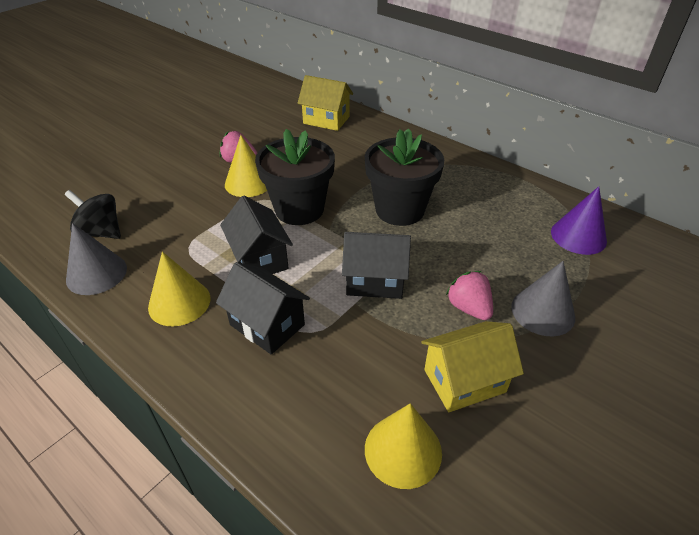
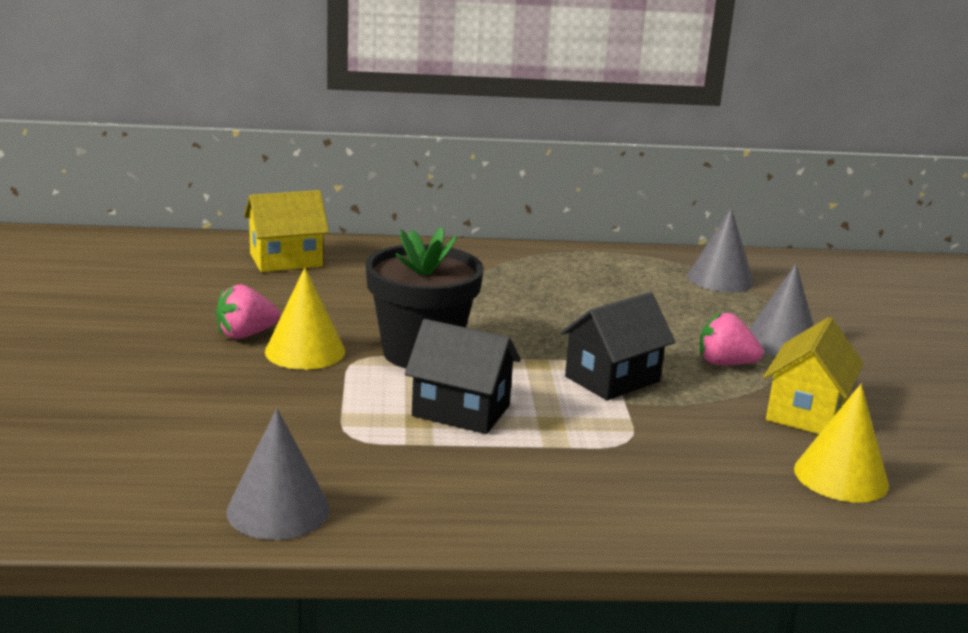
camera: 45 degrees left, 20 degrees down
black spinning top [65,190,121,239] -> none
yellow cone [148,252,211,326] -> none
black house [216,262,310,355] -> none
black flower pot [365,128,444,226] -> none
purple cone [551,186,607,255] -> grey cone [687,208,754,293]

